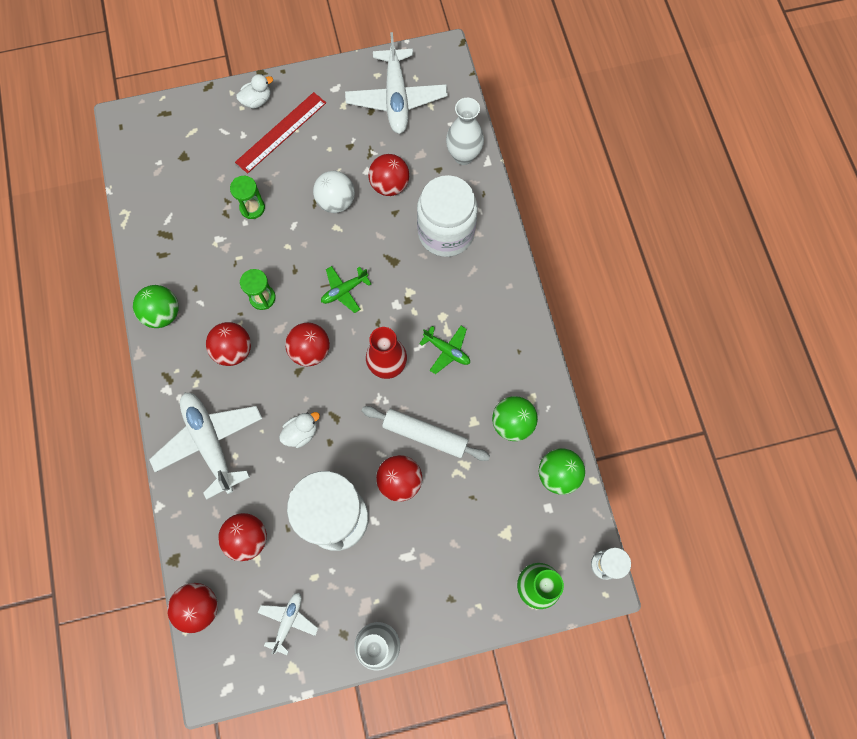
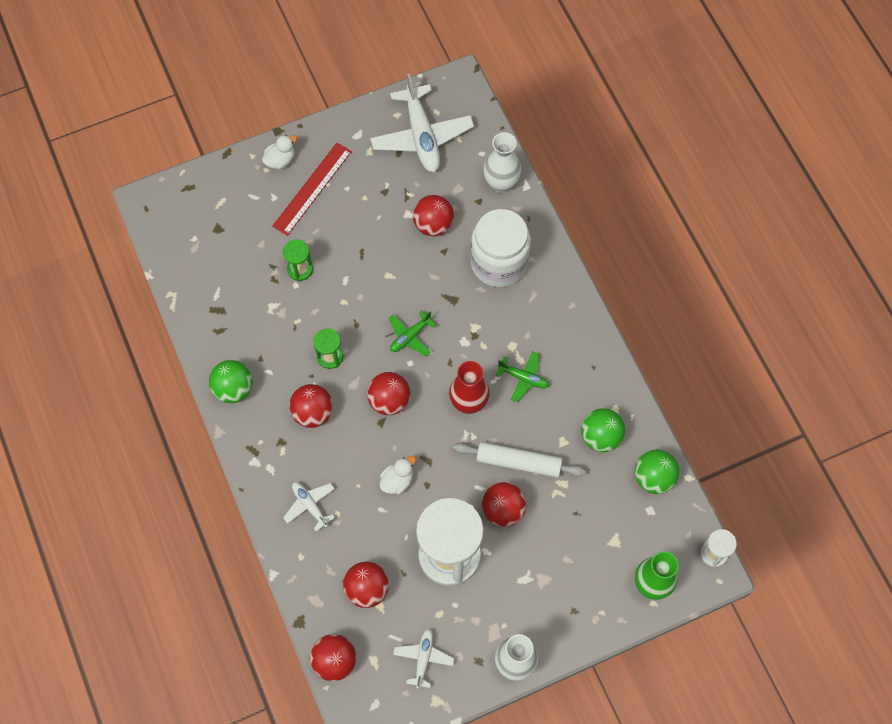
camera: 10 degrees left, 5 degrees down
white plane [149,393,262,500] -> white plane [283,482,335,531], size x0.51
white ball [313,171,355,213] -> none

